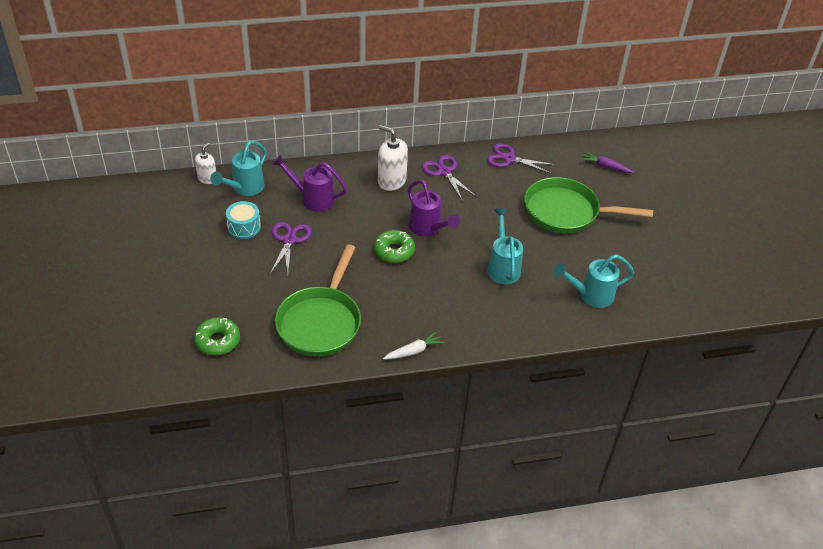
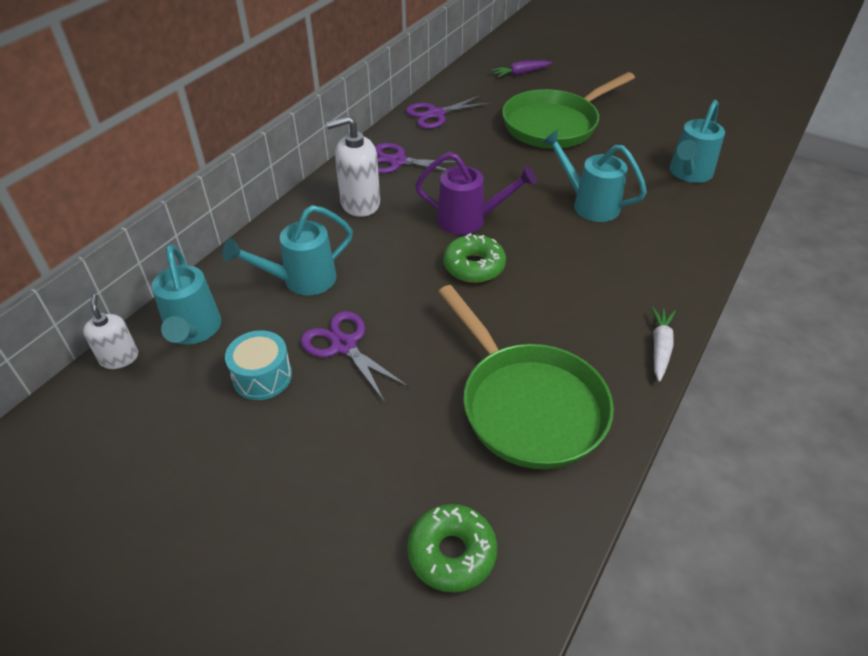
camera: 45 degrees left, 0 degrees up
purple watering can [272,155,347,212] -> turquoise watering can [222,205,353,296]

